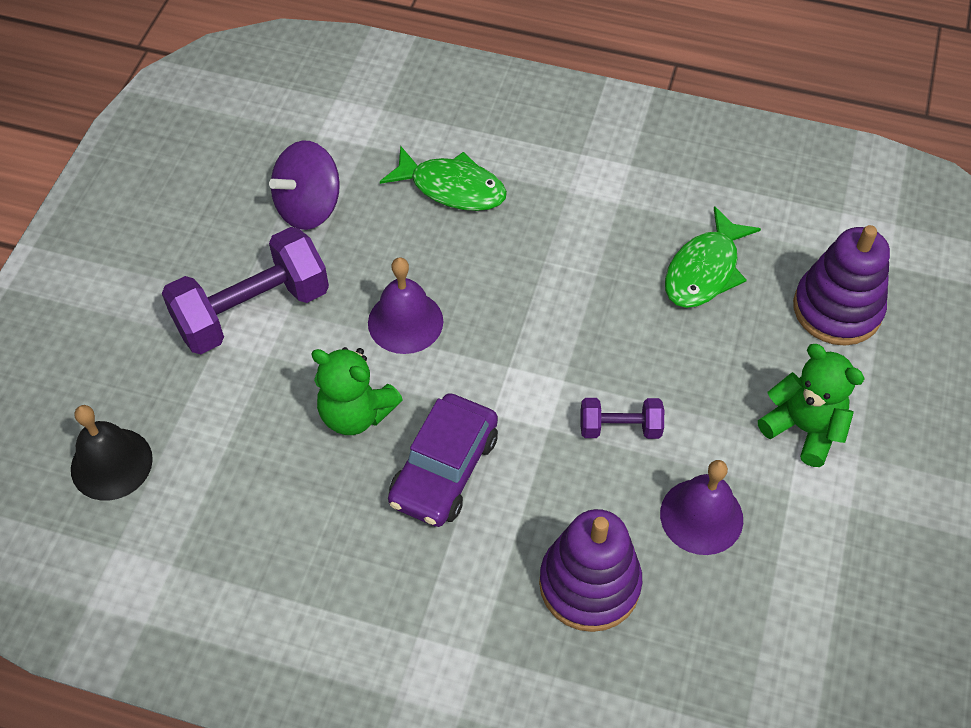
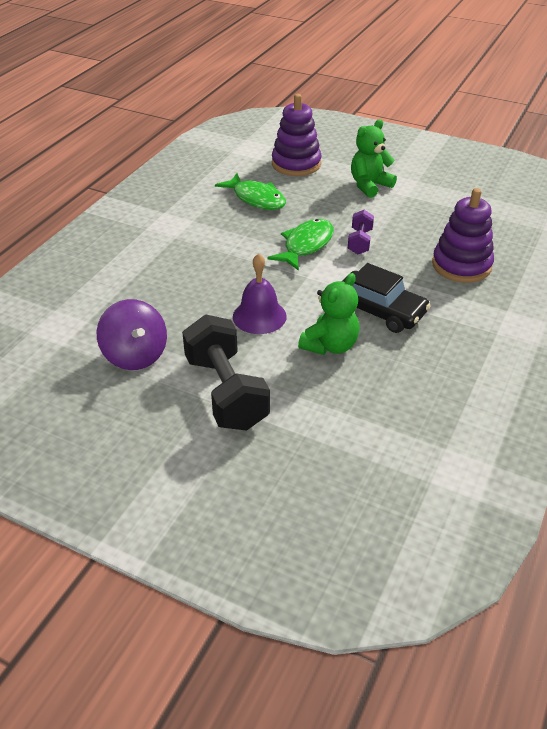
camera: 80 degrees left, 15 degrees down
black bell [71,405,153,501] -> none
purple dumbbell [162,227,329,354] -> black dumbbell [182,315,270,431]
green fish [380,146,507,211] -> green fish moved to [267,219,334,271]
purple car [388,393,498,527] -> black car [342,263,431,333]
purple bell [660,460,743,555] -> none

